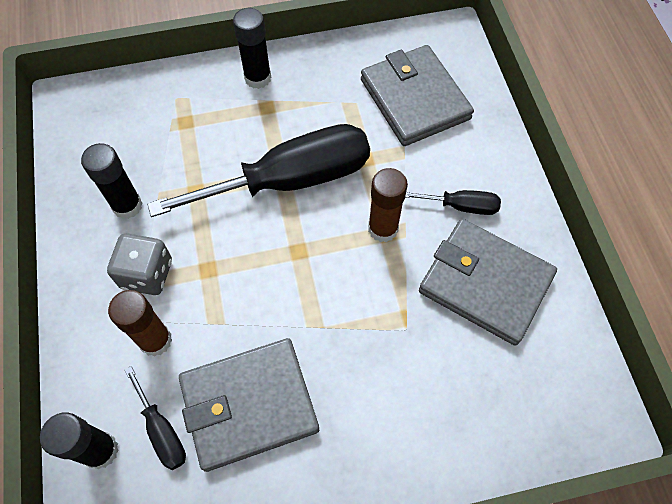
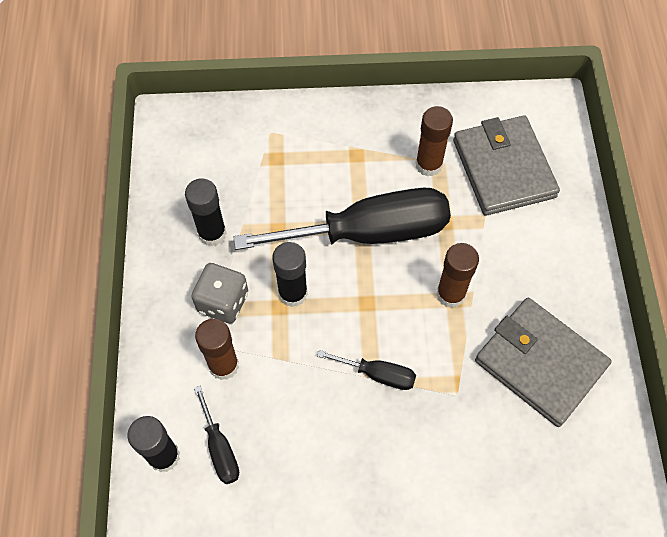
camera: 10 degrees right, 0 degrees up
grey wallet [179,338,319,472] -> none
black glue stick [233,8,271,89] -> black glue stick moved to [272,242,308,307]
black screwdriver [405,190,501,215] -> black screwdriver moved to [317,350,416,390]
none -> brown glue stick [415,106,453,177]

